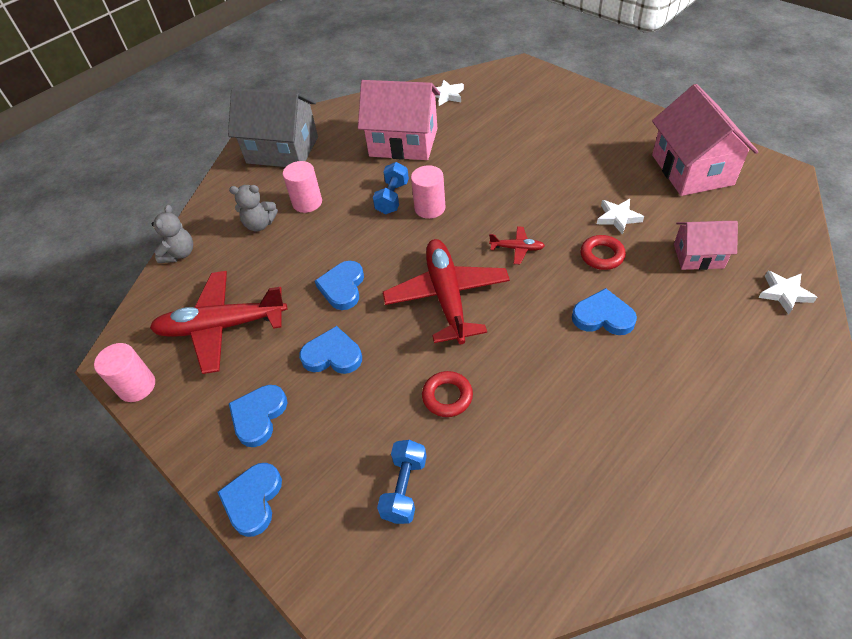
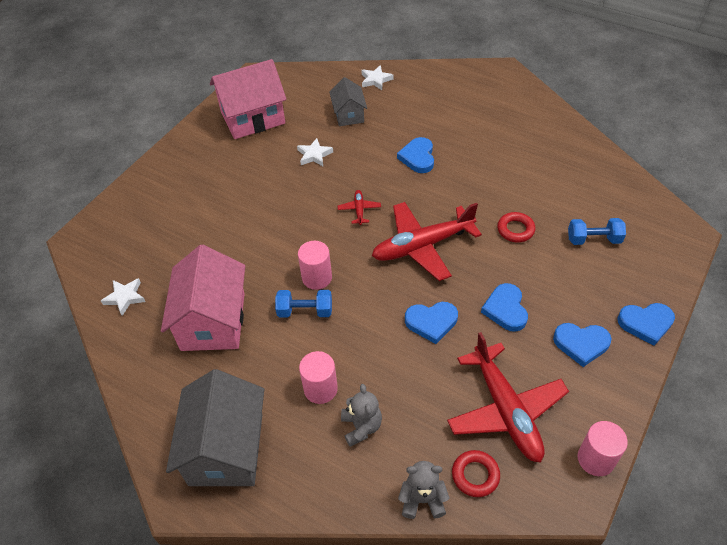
camera: 105 degrees left, 0 degrees up
red ring [580,235,626,270] -> red ring moved to [452,450,500,497]
pink house [674,221,738,270] -> grey house [329,77,367,126]

